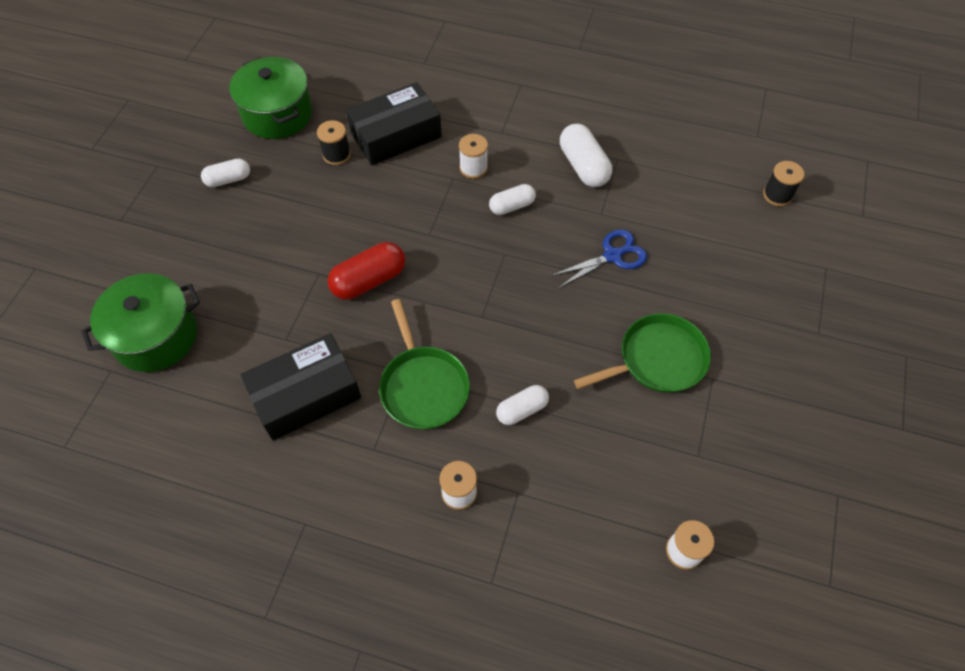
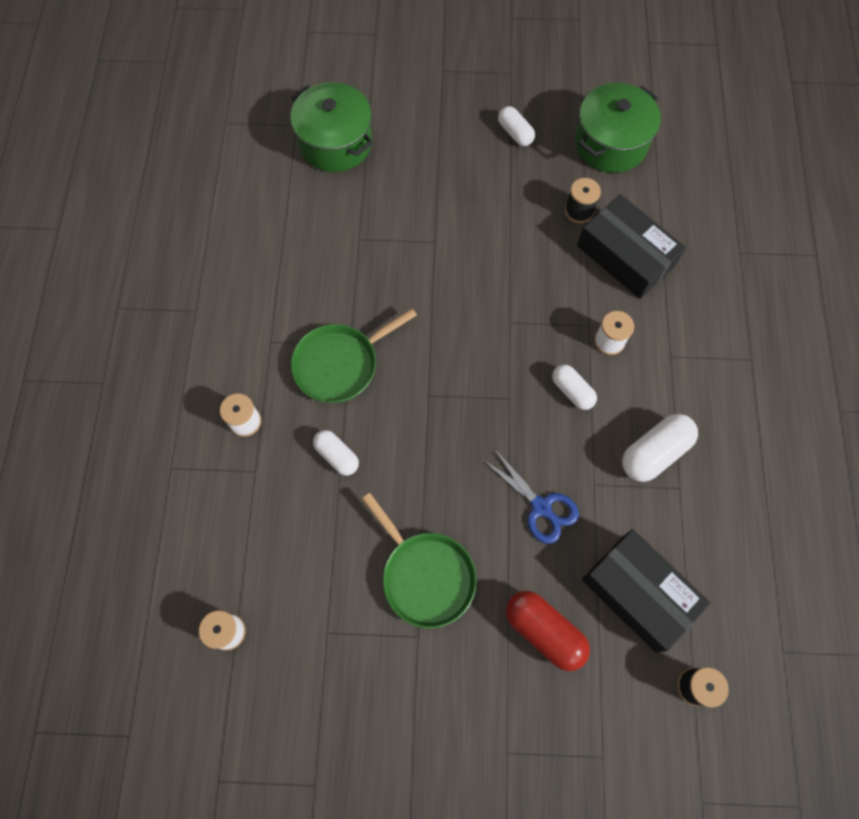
camera: 75 degrees right, 10 degrees up
black box [241,333,361,441] -> black box moved to [582,529,710,653]
red capsule [328,242,405,300] -> red capsule moved to [506,591,590,671]

